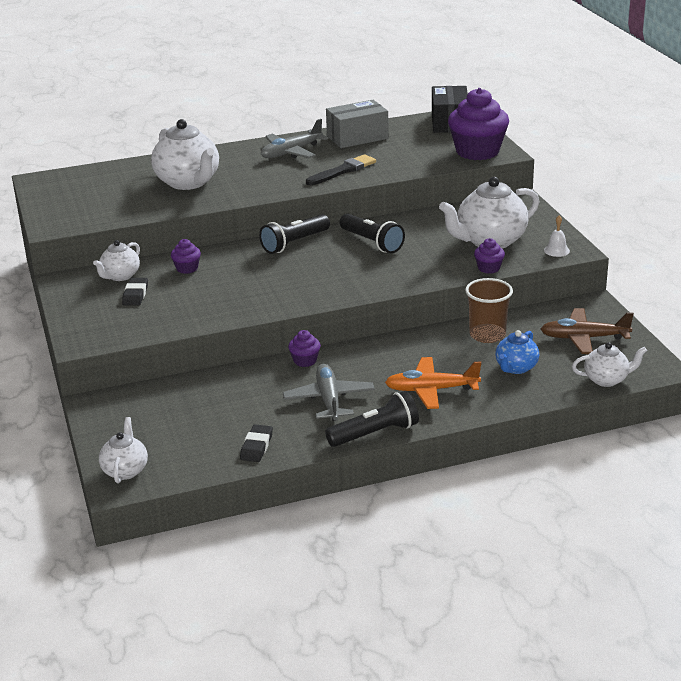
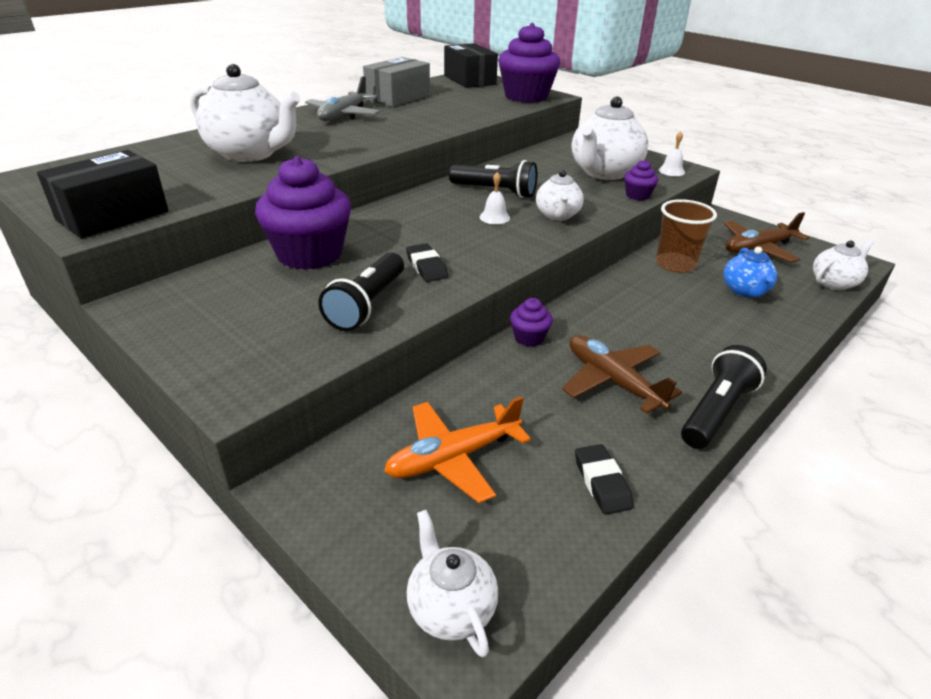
camera: 30 degrees left, 5 degrees up
white teapot [93,240,140,281] -> white teapot moved to [536,170,584,221]
black eraser [122,278,148,306] -> black eraser moved to [406,243,448,282]
purple cupcake [171,239,201,274] -> purple cupcake [255,156,351,270], size x2.23
black flashlight [259,214,330,254] -> black flashlight moved to [318,252,404,331]
grey plane [283,364,375,421] -> brown plane [562,335,682,414]
black brush [306,154,376,185] -> none
orange plane [385,357,481,409] -> orange plane moved to [384,396,531,503]
none -> black box [37,150,168,239]
none -> white bell [480,172,510,224]

